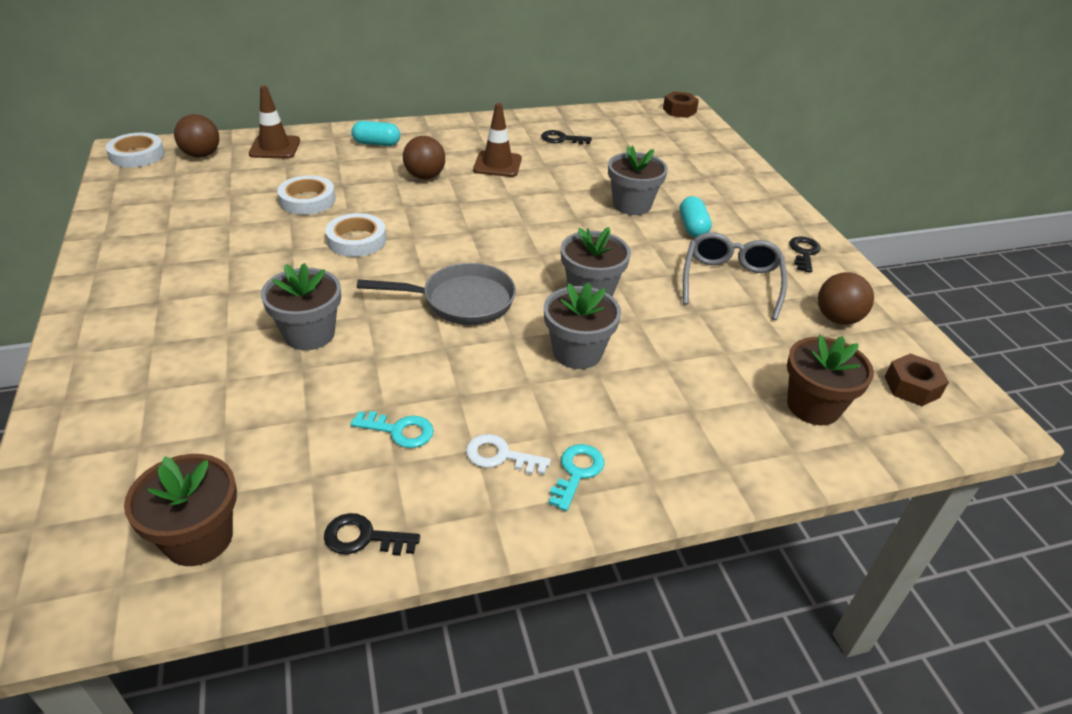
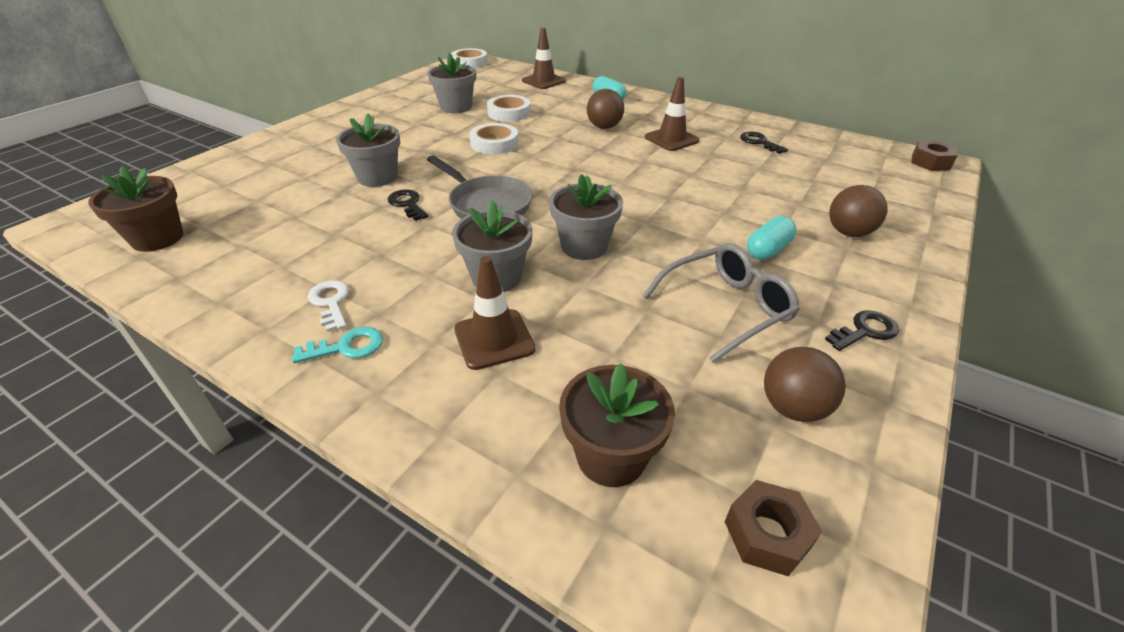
camera: 50 degrees right, 0 degrees up
brown ball [174,114,220,158] -> brown ball moved to [829,185,887,237]
black key [324,513,420,556] -> black key moved to [388,189,429,221]
turquoise key [351,411,434,448] -> none
grey flower pot [608,146,668,215] -> grey flower pot moved to [427,53,476,113]
none -> brown traffic cone [454,256,535,370]

